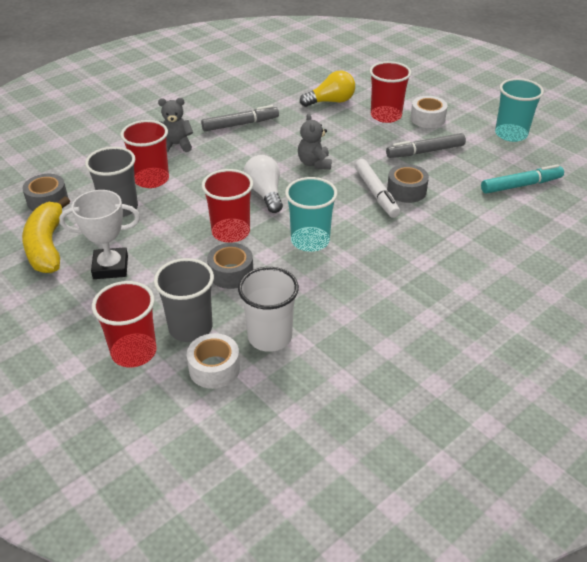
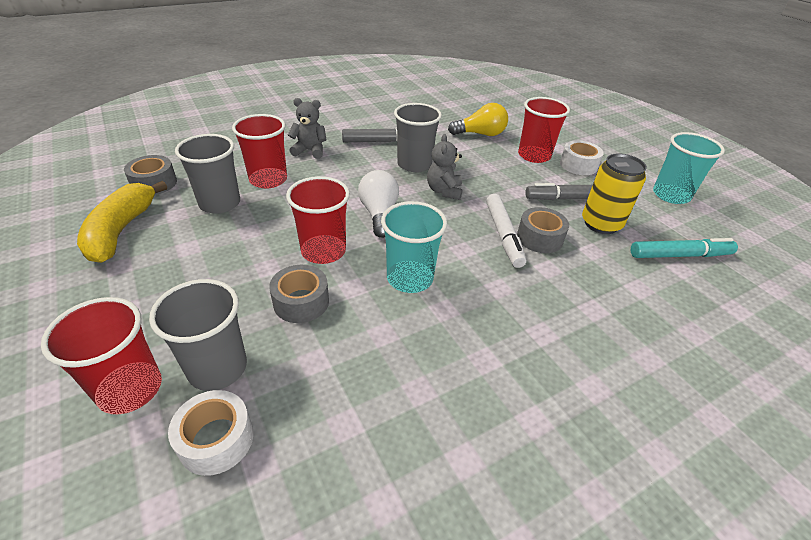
camera: 10 degrees right, 0 degrees up
white trophy [59,190,140,279] -> none
white cup [238,267,299,352] -> none
none -> grey cup [394,103,442,172]
none -> yellow can [582,153,647,234]

